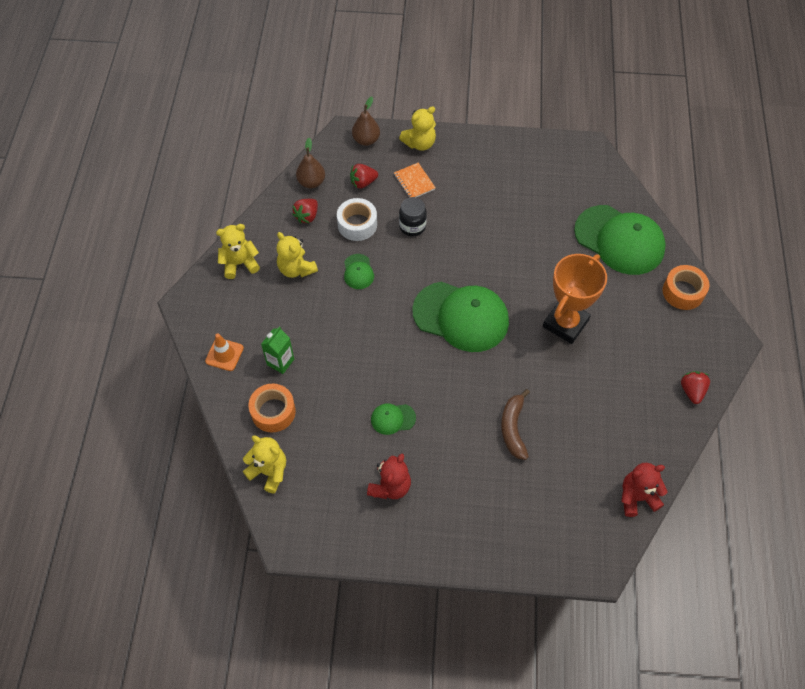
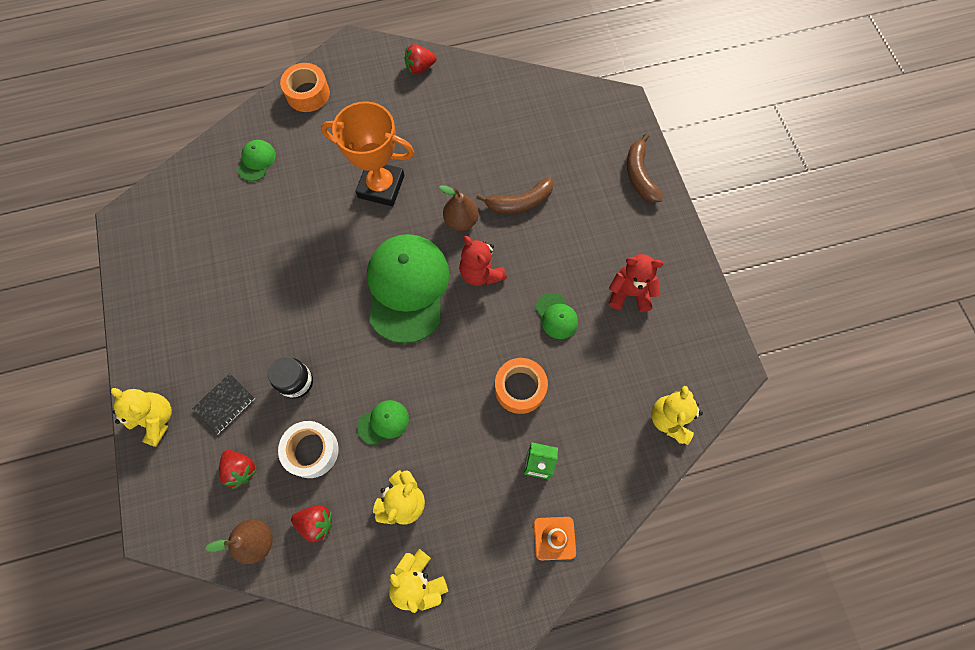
camera: 110 degrees left, 10 degrees up
orange tape [249,384,296,432] -> orange tape moved to [495,358,548,414]
brown pear [352,97,380,146] -> brown pear moved to [439,185,479,231]
orange notebook [394,163,436,198] -> black notebook [192,373,255,434]
green cap [574,205,666,275] -> green cap [237,140,276,181], size x0.43
red teddy bear [621,463,668,517] -> red teddy bear moved to [459,236,507,286]
none -> brown banana [627,133,663,203]

